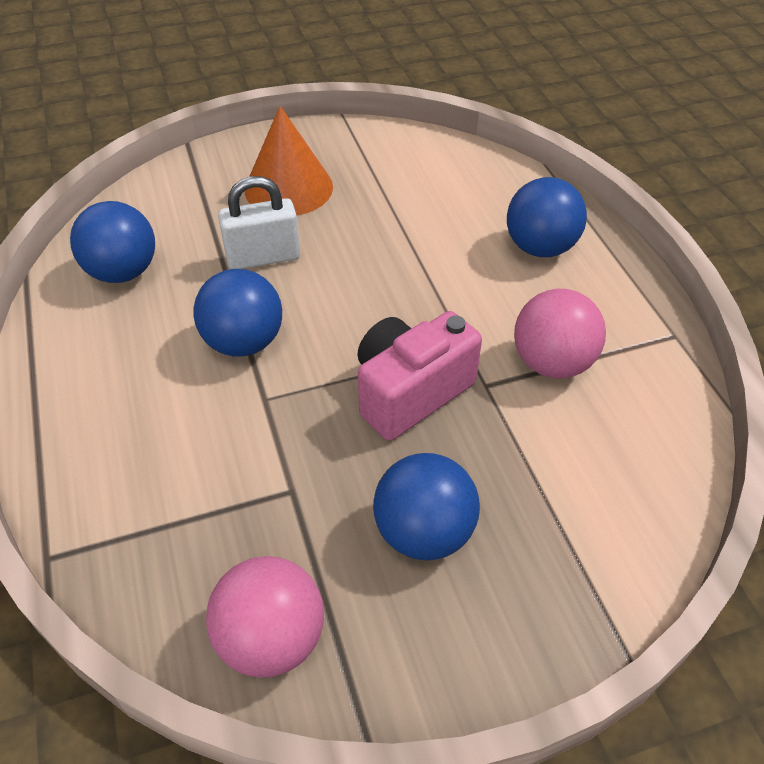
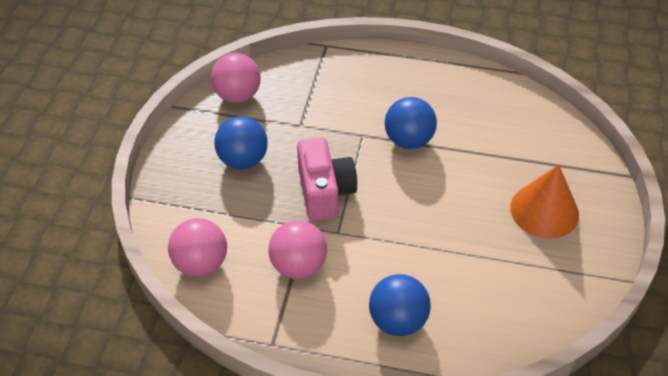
camera: 120 degrees right, 0 degrees up
blue ball [70,201,155,283] -> none
white padlock [218,176,300,269] -> none
none -> pink ball [168,218,227,277]

